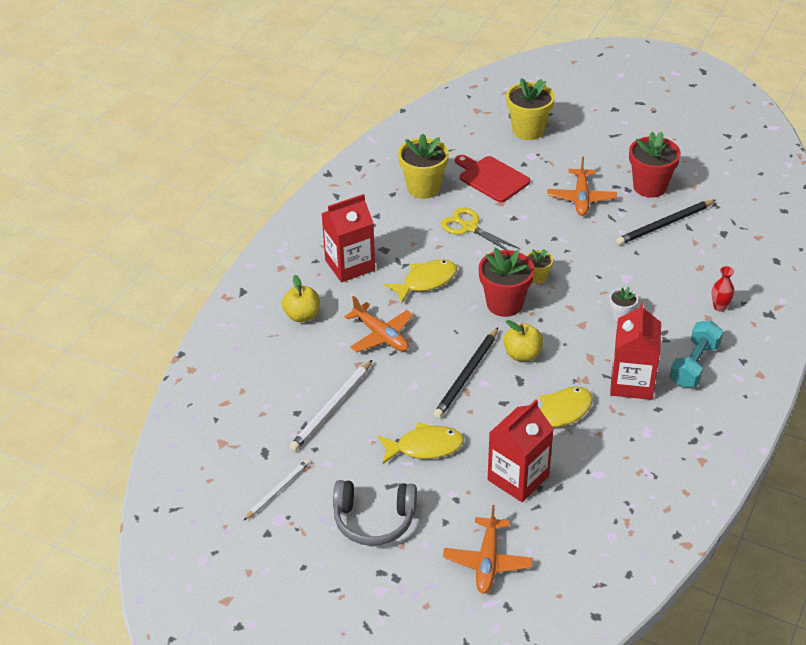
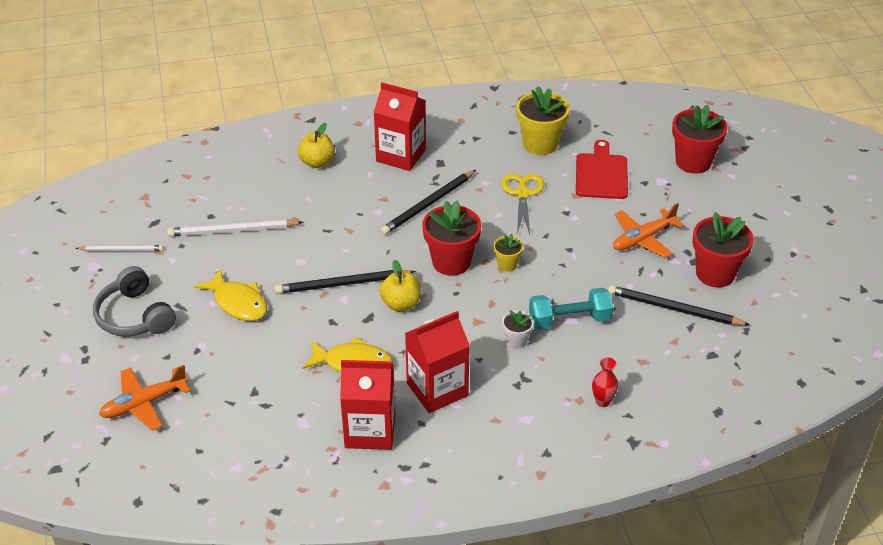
camera: 50 degrees right, 0 degrees up
orange plane [344,296,413,352] -> none
yellow fish [384,259,457,303] -> black pencil [381,170,476,235]
red carton [488,400,554,502] -> red carton moved to [340,360,395,450]
yellow flower pot [506,78,555,140] -> red flower pot [672,105,727,174]
turquoise dumbbell [670,321,723,388] -> turquoise dumbbell moved to [529,288,613,330]

